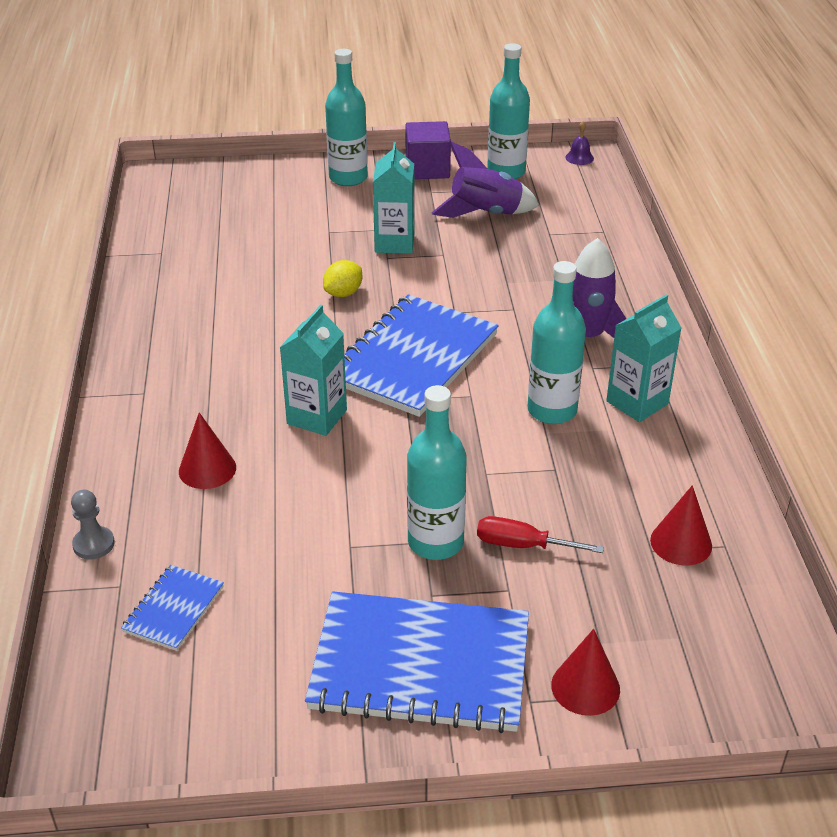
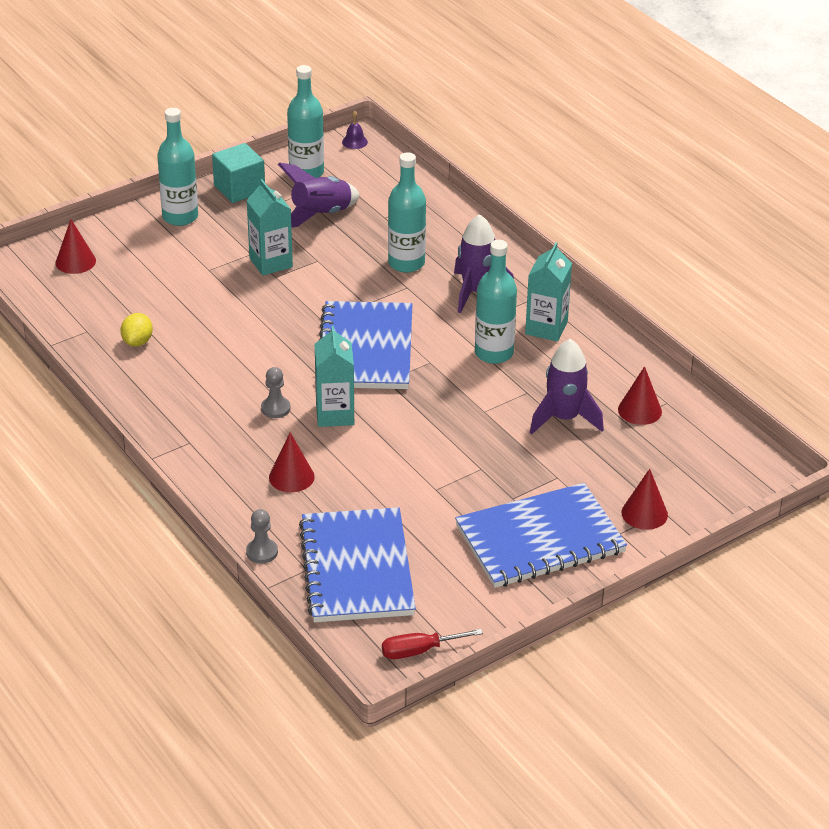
camera: 30 degrees left, 0 degrees up
blue notebook [121,565,224,651] -> blue notebook [299,507,416,622], size x2.14
yellow lemon [323,260,362,297] -> yellow lemon moved to [120,313,153,346]
purple cube [405,121,451,179] -> turquoise cube [212,143,265,203]
turquoise bottle [407,385,467,560] -> turquoise bottle moved to [388,152,426,273]
red screwdriver [477,516,604,553] -> red screwdriver moved to [382,629,483,659]
none -> red cone [55,219,96,274]
none -> grey pawn [261,367,291,418]
none -> purple rocket [530,339,604,434]

